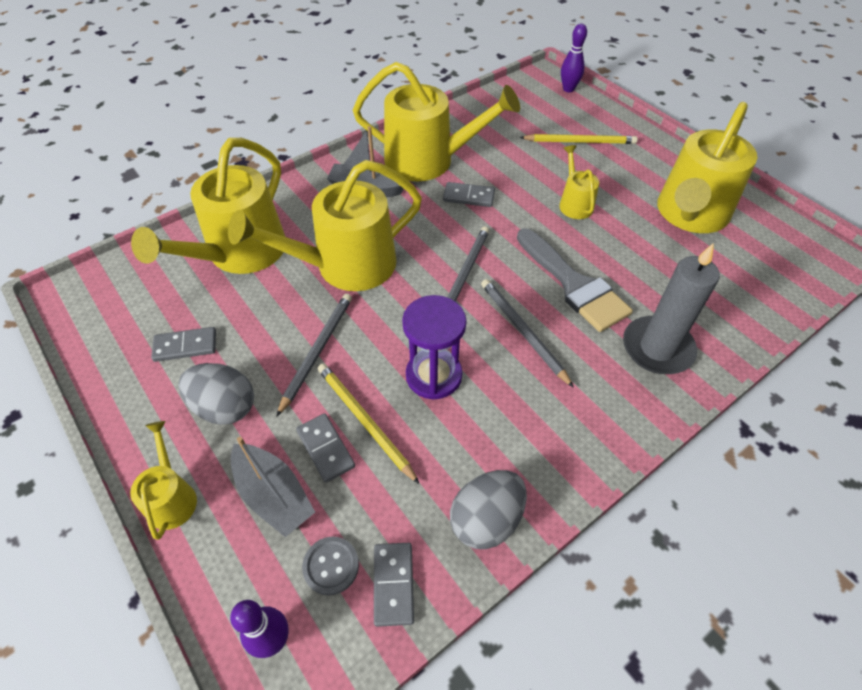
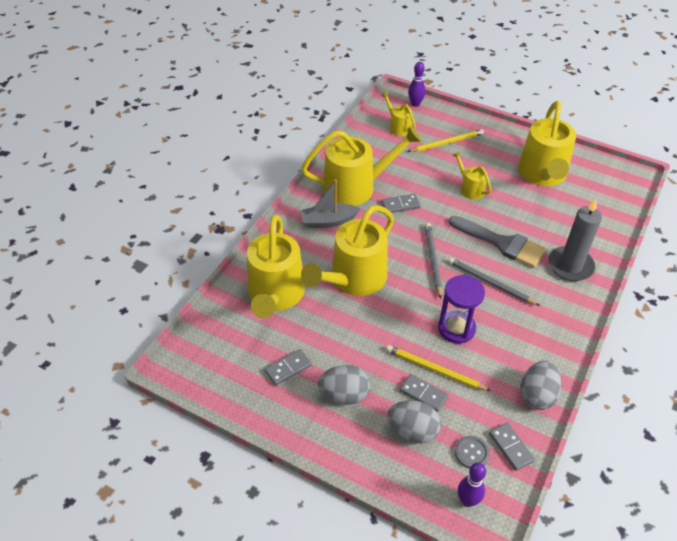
camera: 25 degrees left, 5 degrees down
yellow watering can [130,421,197,540] -> yellow watering can moved to [381,92,416,136]
grey boat [231,437,315,537] -> grey egg [387,400,441,444]
grey pencil [276,294,352,417] -> none

